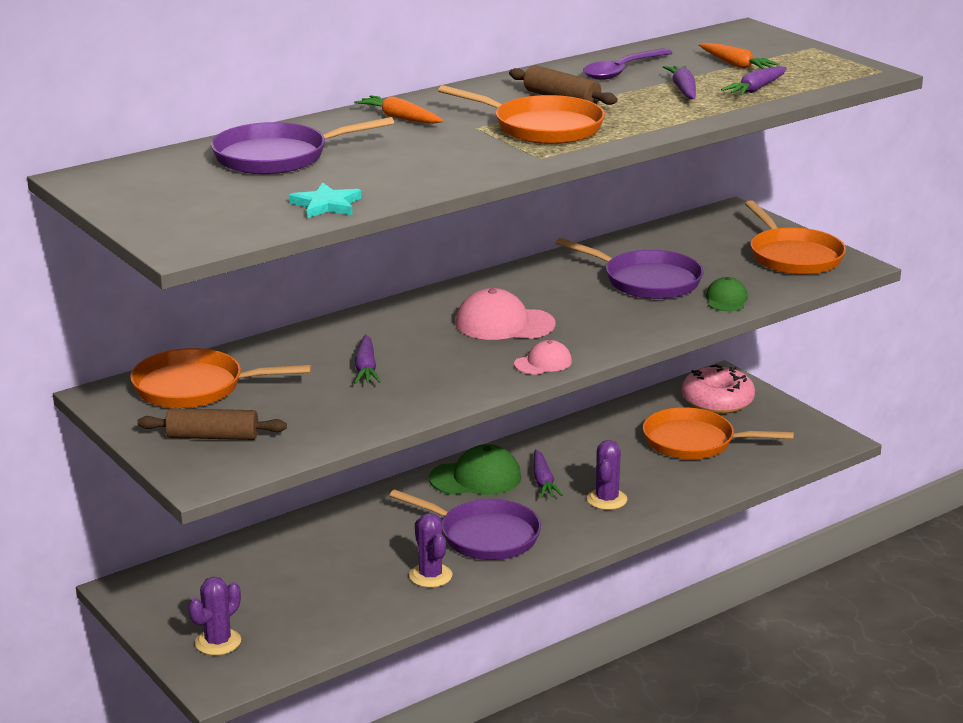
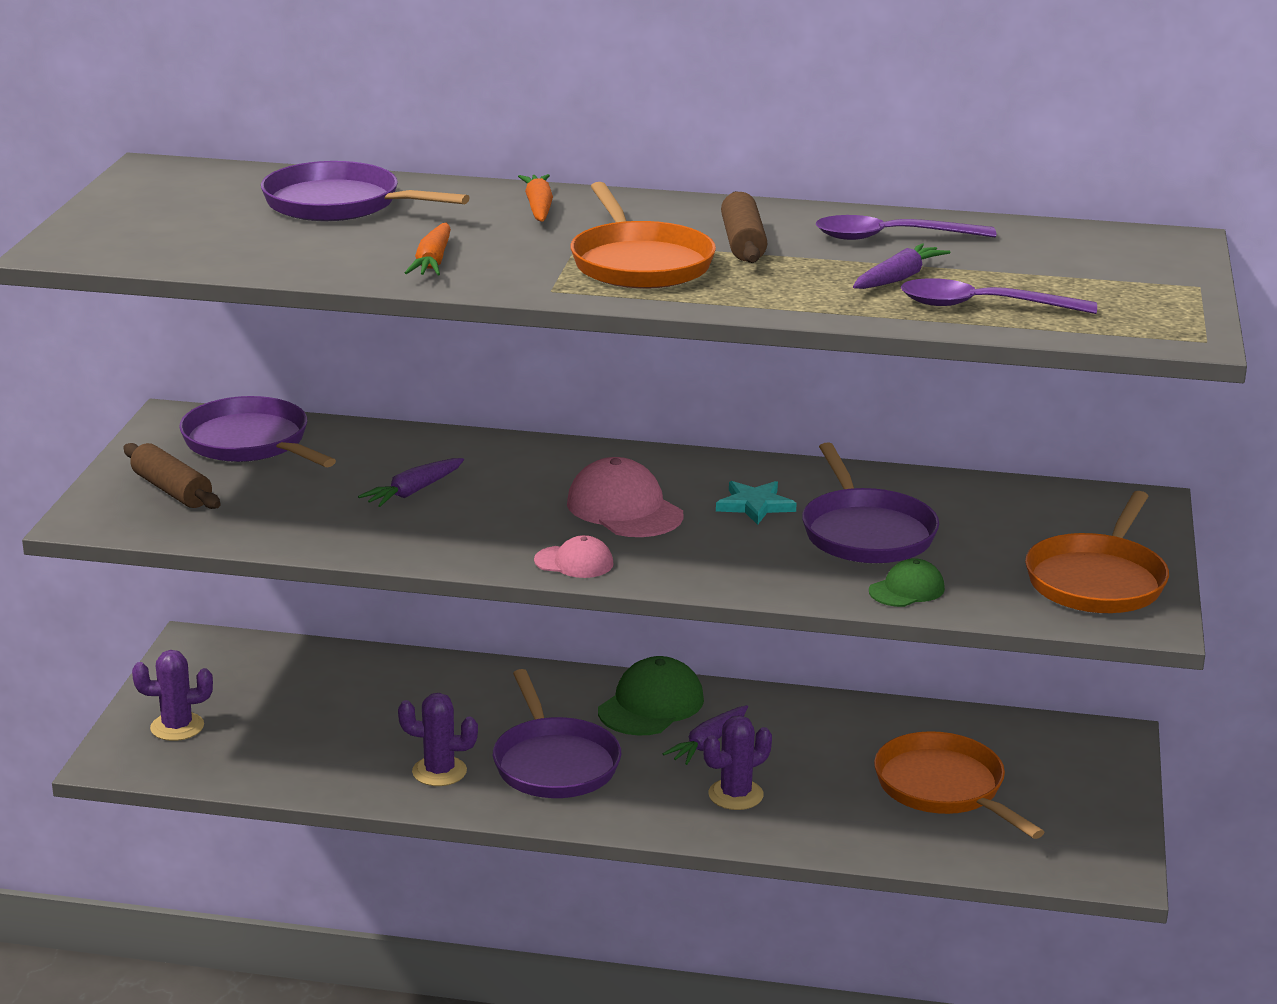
camera: 45 degrees right, 0 degrees up
orange pan [130,348,311,408] -> purple pan [179,396,336,467]
turquoise star [289,182,361,218] -> turquoise star moved to [716,481,797,525]
purple cactus [409,513,452,588] -> purple cactus turned 75 degrees clockwise [398,693,478,786]
green cap [429,444,521,495] -> green cap turned 90 degrees counterclockwise [598,656,704,735]
pink donut [682,364,755,414] -> none
orange carrot [699,43,780,69] -> orange carrot moved to [405,223,451,276]
purple carrot [721,66,787,95] -> purple spoon [901,278,1097,314]

